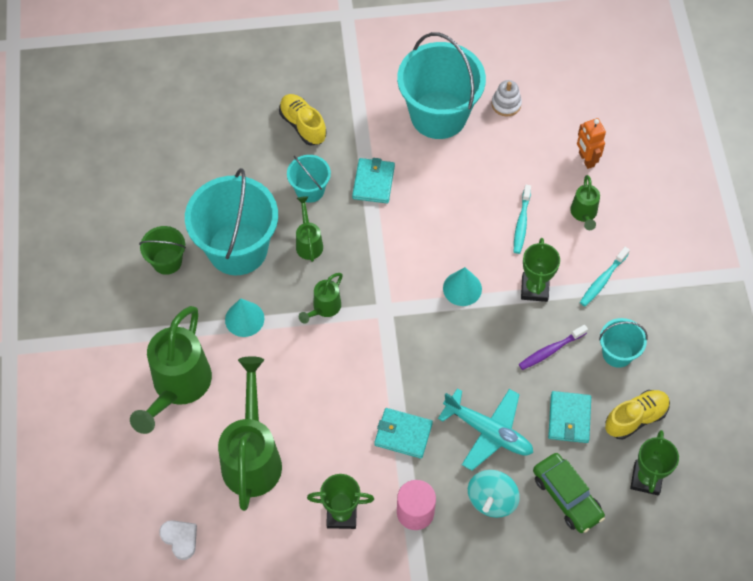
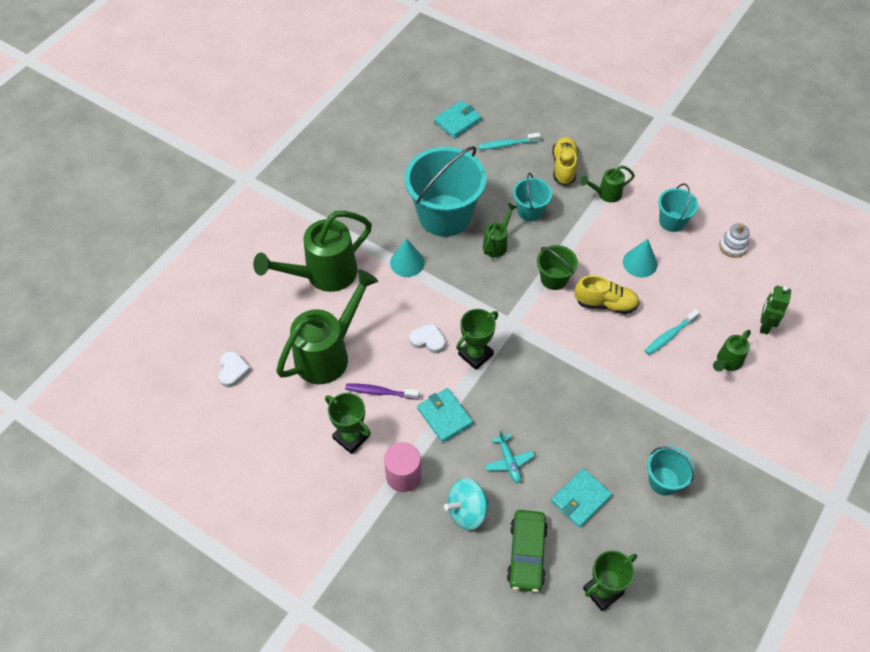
camera: 40 degrees right, 5 degrees down
green bucket [139,226,186,275] -> green bucket moved to [537,245,578,290]
green watering can [299,273,343,324] -> green watering can moved to [580,165,635,203]
turquoise wallet [352,158,395,203] -> turquoise wallet moved to [434,100,482,138]
turquoise bucket [397,32,486,139] -> turquoise bucket [658,183,698,232], size x0.49
turquoise plane [438,388,533,471] -> turquoise plane [485,430,534,483], size x0.56
turquoise cone [443,267,482,306] -> turquoise cone moved to [623,239,657,277]
purple toothbrush [519,325,588,370] -> purple toothbrush moved to [345,384,419,400]
green trophy [521,238,560,302] -> green trophy moved to [456,309,498,370]
orange robot [577,118,606,169] -> green robot [760,286,791,335]
turquoise toothbrush [580,247,630,306] -> turquoise toothbrush moved to [478,133,541,150]
yellow shoe [605,390,670,439] -> yellow shoe moved to [574,275,640,314]
none -> white heart [409,323,445,354]

